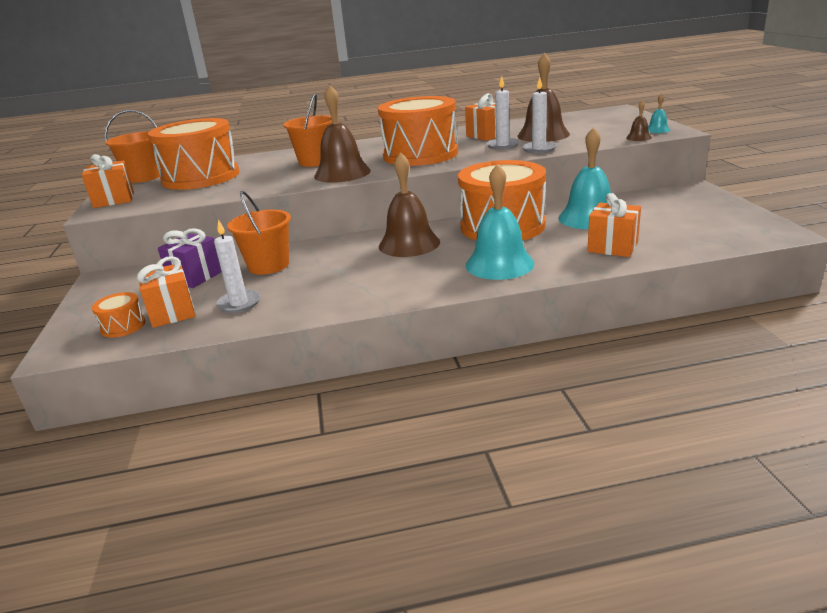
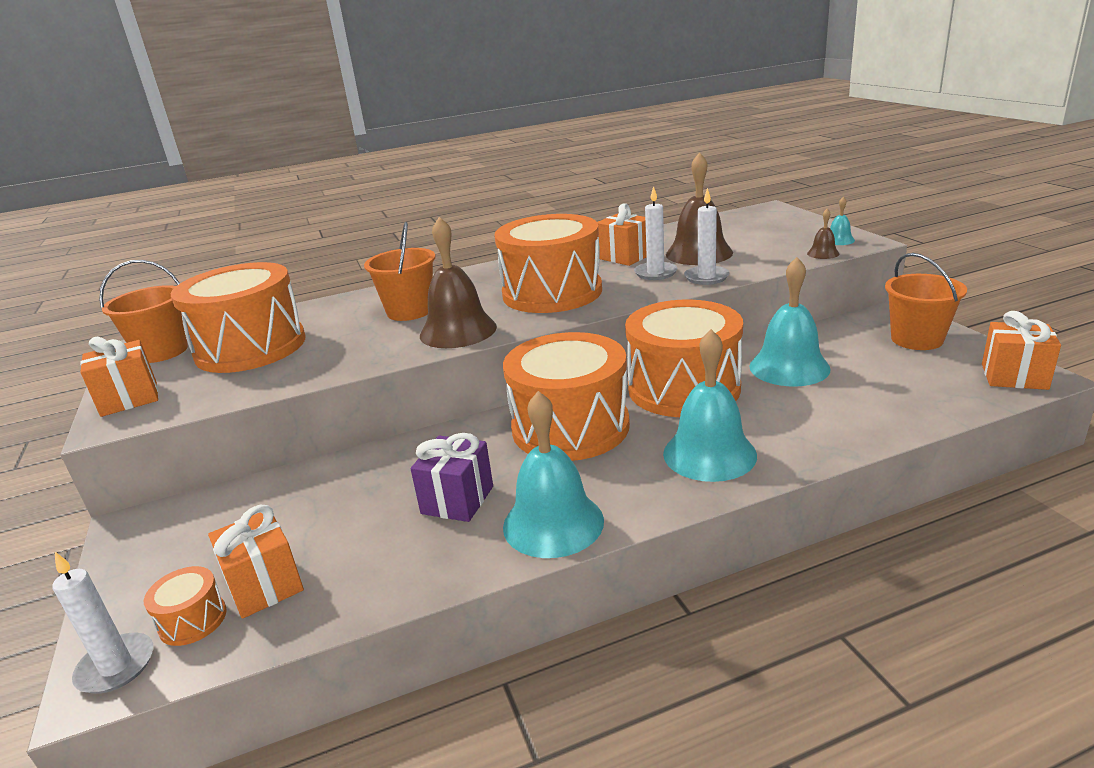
camera: 10 degrees left, 0 degrees up
purple gift [158,228,222,288] -> purple gift moved to [411,433,493,522]
white candle [214,220,261,313] -> white candle moved to [52,552,153,694]
orange bucket [227,191,291,275] -> orange bucket moved to [885,253,967,350]
brown bell [379,152,440,257] -> orange drum [503,332,630,461]
orange gift [587,193,641,257] -> orange gift moved to [982,311,1061,390]
none -> turquoise bell [503,391,604,558]

